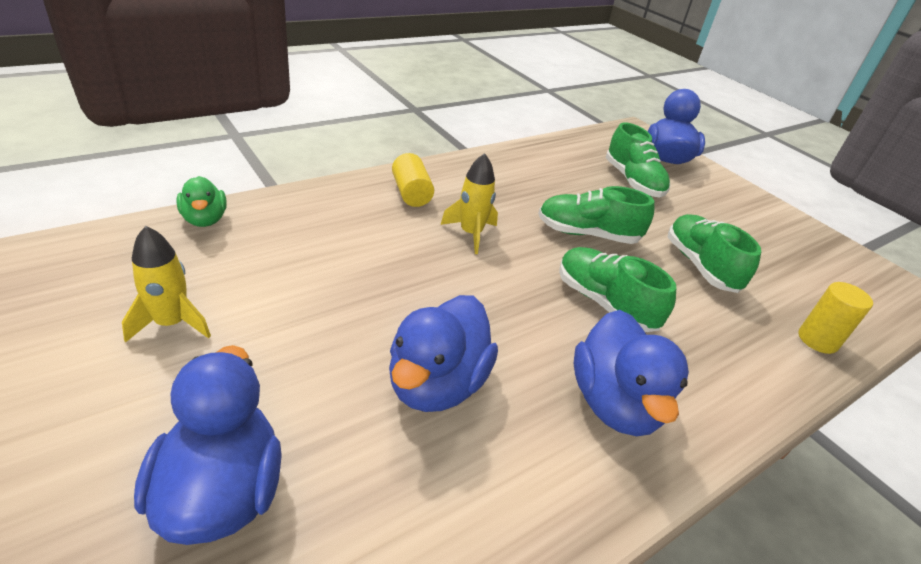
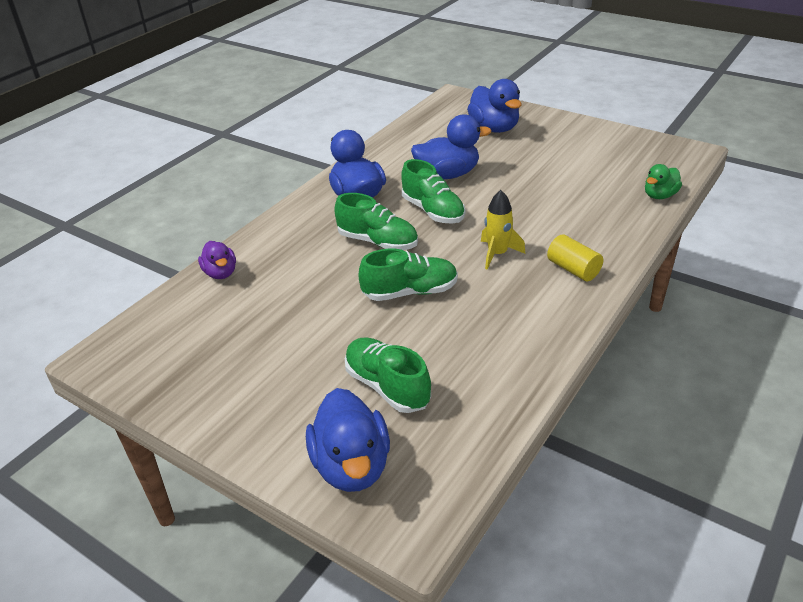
camera: 165 degrees right, 0 degrees up
yellow rocket [122,226,211,343] -> none
green duck [176,176,227,227] -> green duck turned 90 degrees counterclockwise [645,164,682,199]
blue duck [389,295,498,412] -> blue duck turned 75 degrees clockwise [411,114,491,179]
green shoe [668,214,761,293] -> green shoe moved to [401,159,465,224]
yellow cylinder [798,282,873,354] -> purple duck [198,241,236,279]

